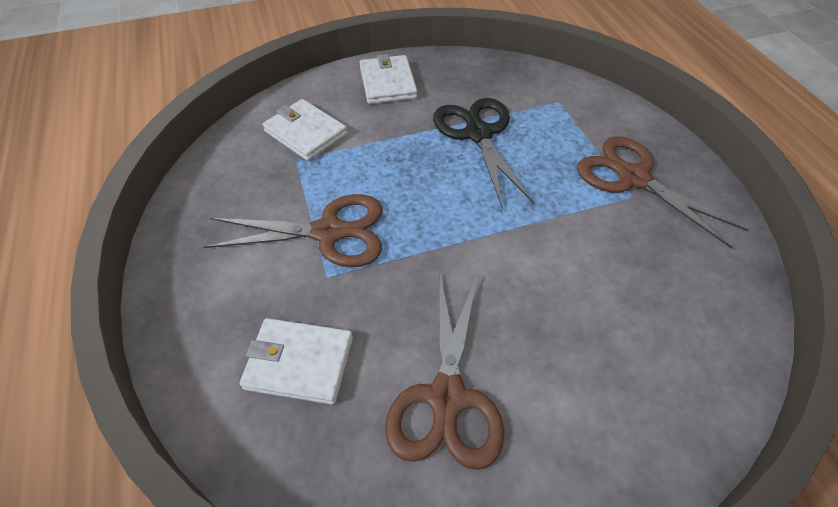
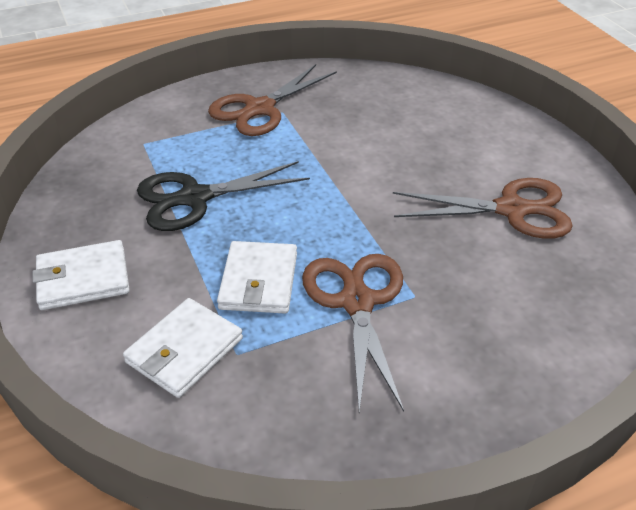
camera: 95 degrees left, 10 degrees down
white wallet [240,318,353,405] -> white wallet moved to [217,241,297,314]

